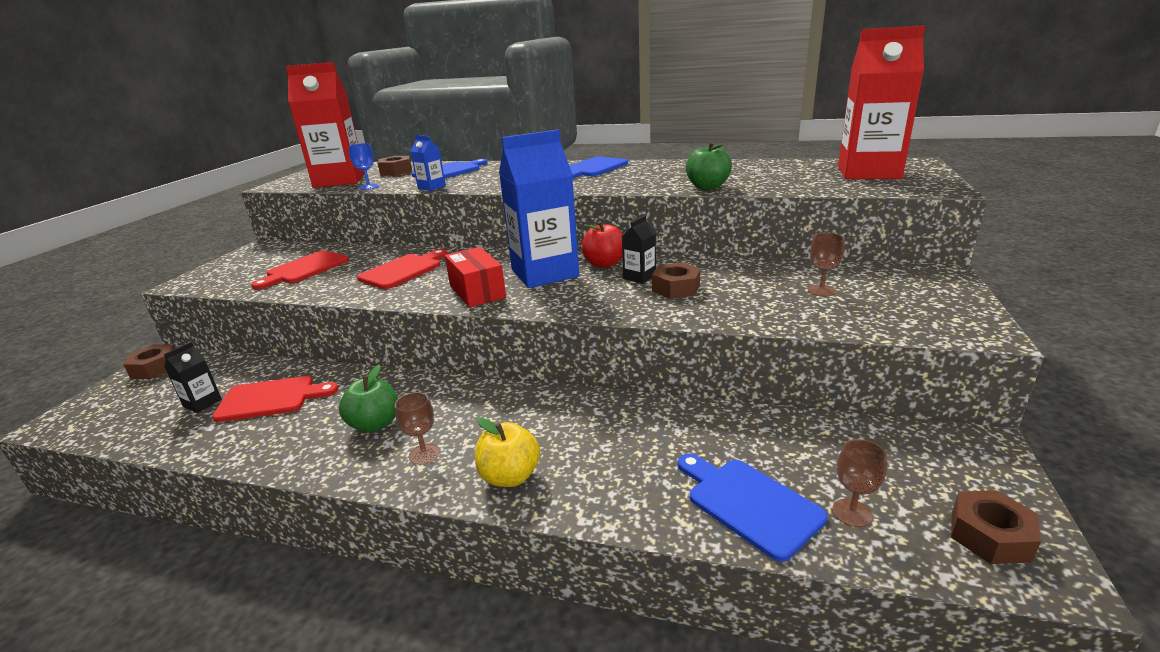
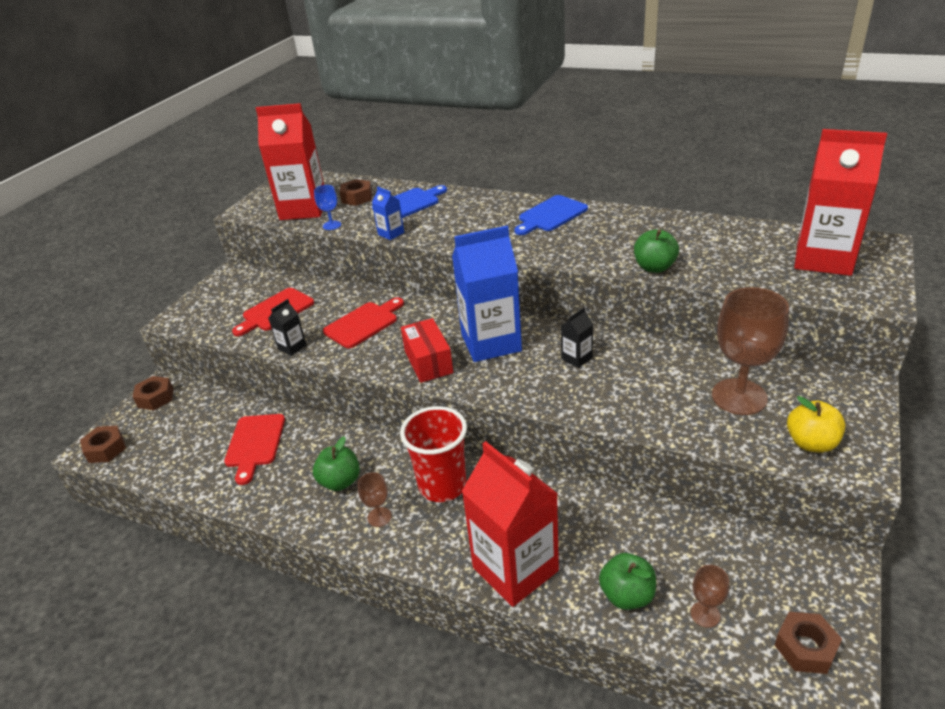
camera: 10 degrees right, 10 degrees up
black carton [164,342,222,413] -> black carton moved to [268,299,307,356]
red cutting board [212,376,338,422] -> red cutting board turned 90 degrees clockwise [224,414,285,485]
yellow apple [475,418,540,487] -> yellow apple moved to [787,396,846,453]
red apple [582,221,623,268] -> none
brown nut [652,262,701,299] -> brown nut moved to [80,425,126,463]
blue cutting board [678,453,828,562] -> green apple [599,553,656,610]
brown goblet [807,233,845,297] -> brown goblet [712,287,789,415], size x2.17
none -> red cup [400,406,467,502]
none -> red carton [461,441,559,607]

